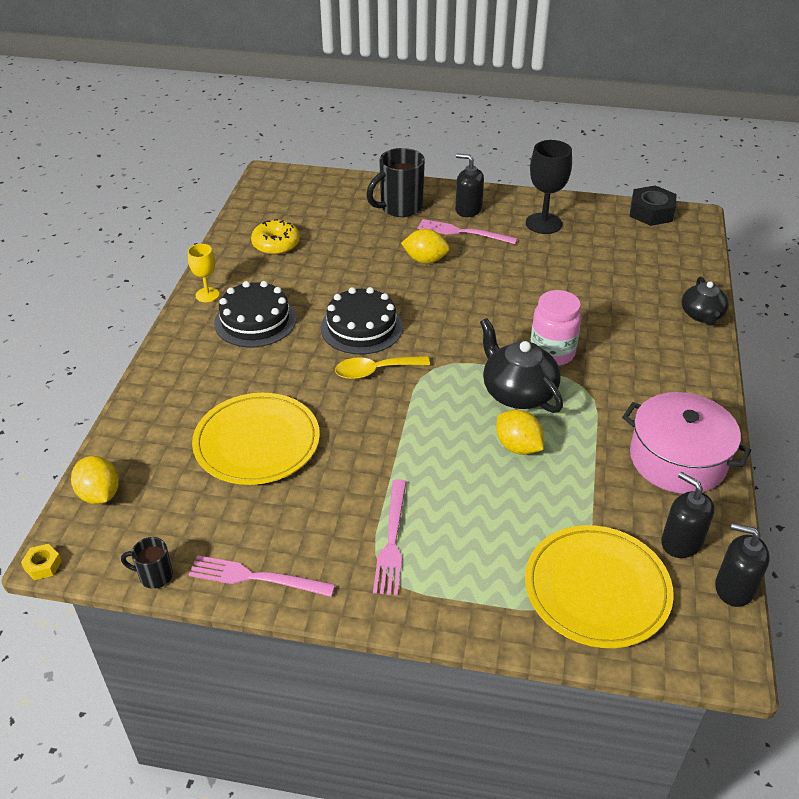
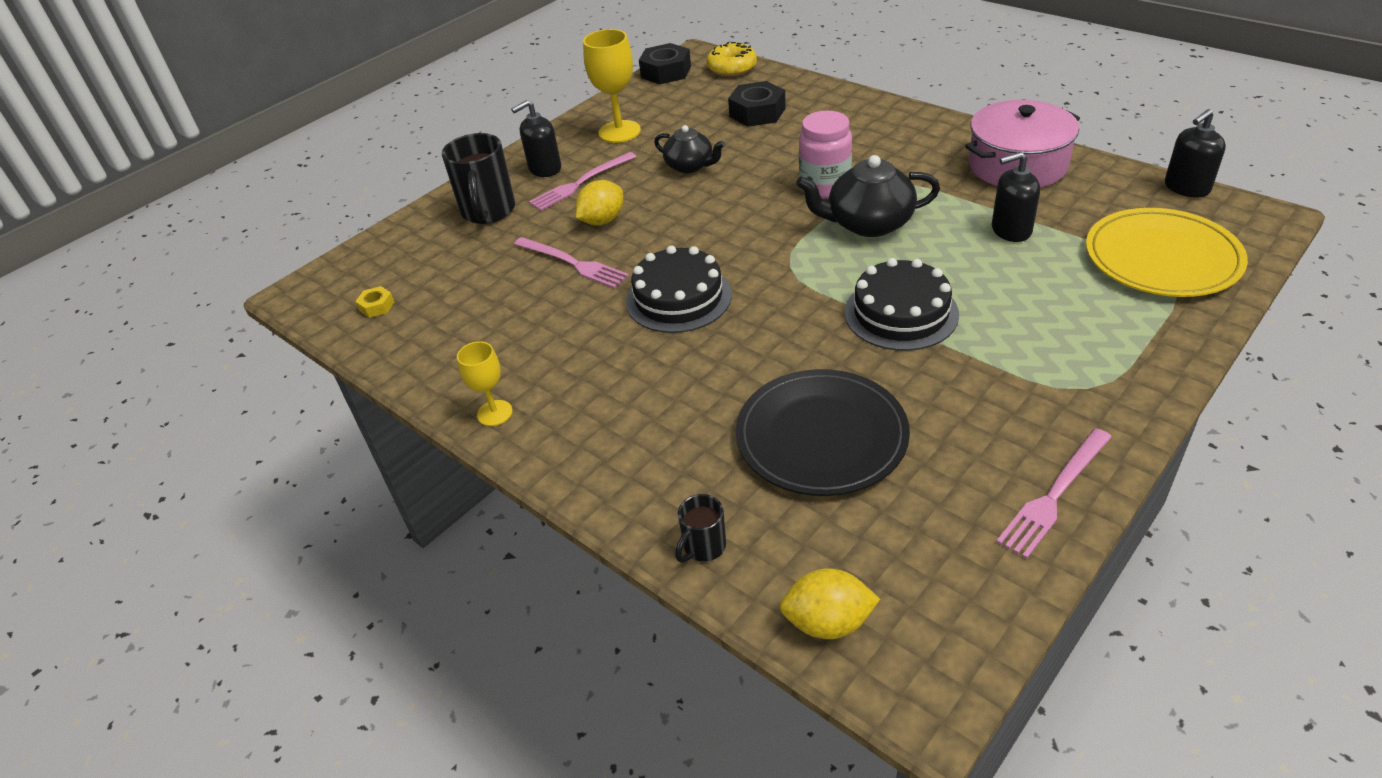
camera: 55 degrees left, 0 degrees up
yellow nut [21,544,62,580] -> yellow nut moved to [355,286,394,318]
black mug [121,537,173,589] -> black mug moved to [675,494,726,563]
yellow plate [192,393,320,485] -> black plate [736,369,910,496]
black cake [214,281,296,347] -> black cake moved to [845,258,959,351]
yellow donut [251,219,300,255] -> yellow donut moved to [706,42,757,77]
yellow spoon [335,356,430,379] -> none
pink fork [373,479,407,595] -> pink fork moved to [514,237,629,288]
yellow lemon [496,410,544,455] -> none
black goblet [526,140,572,234] -> yellow goblet [583,29,641,143]
black soap dispenser [661,472,714,558] -> black soap dispenser moved to [992,152,1040,242]
black teapot [682,276,729,325] -> black teapot moved to [654,125,725,173]
none -> black nut [728,81,786,127]

